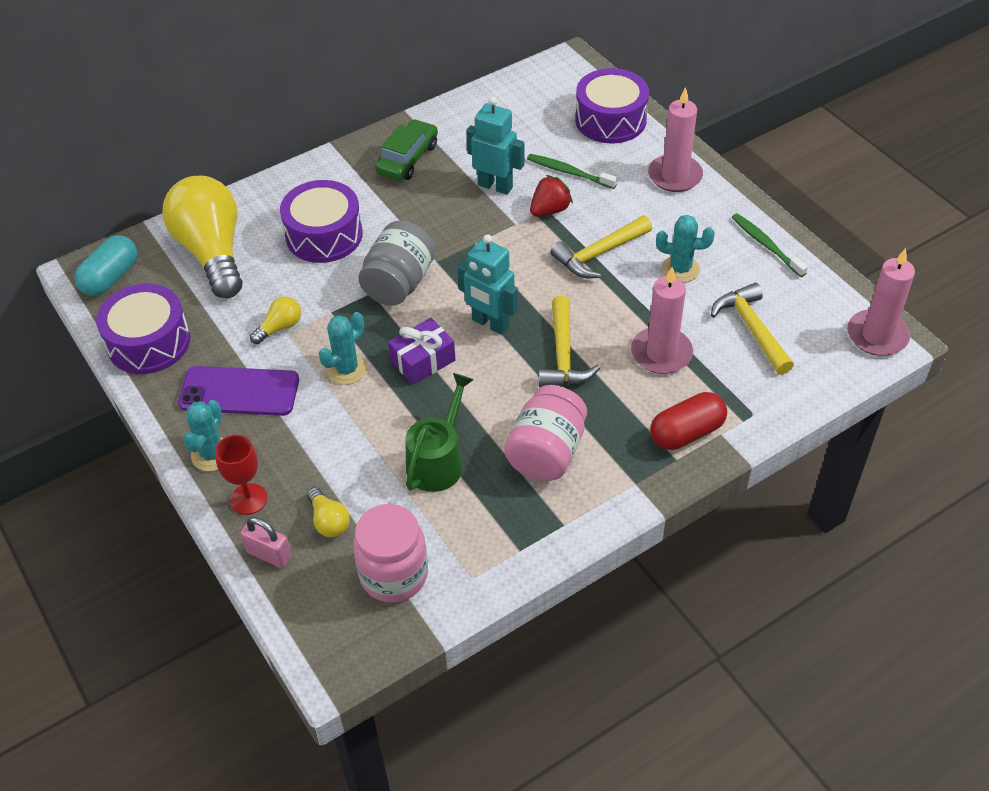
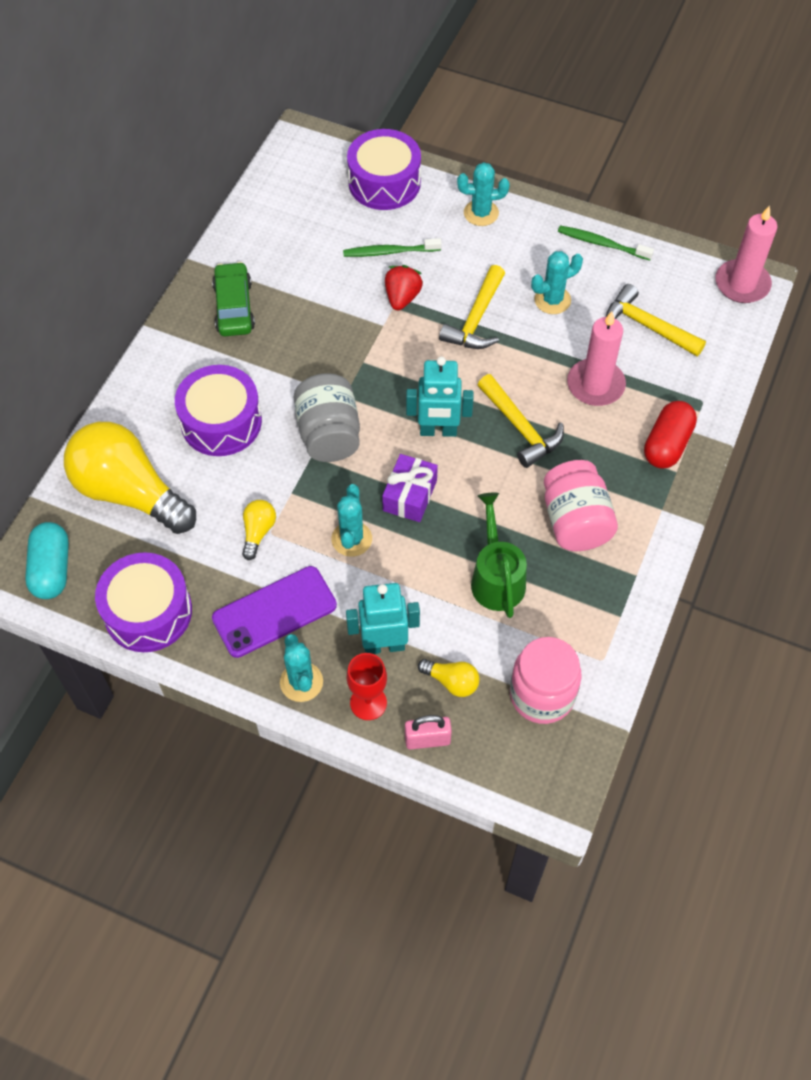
camera: 35 degrees left, 10 degrees up
turquoise robot [466,97,524,195] -> turquoise robot moved to [346,583,420,654]
pink candle [648,87,703,192] -> turquoise cactus [457,162,510,226]

